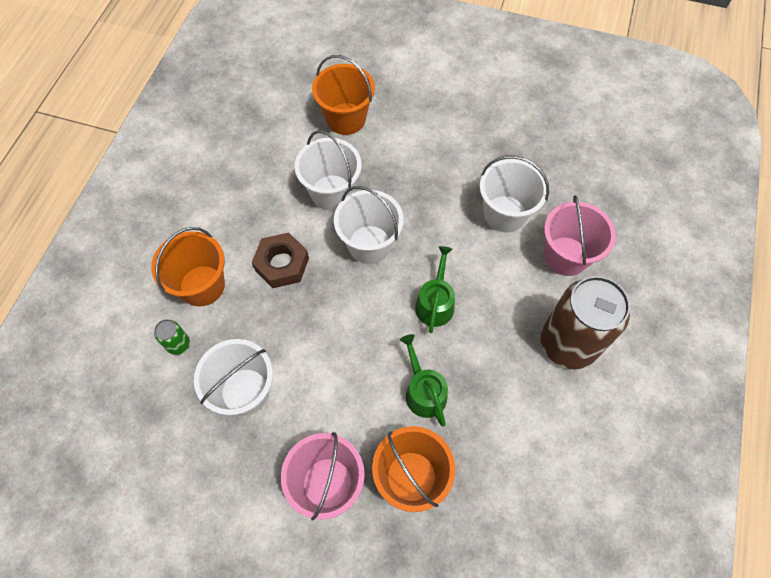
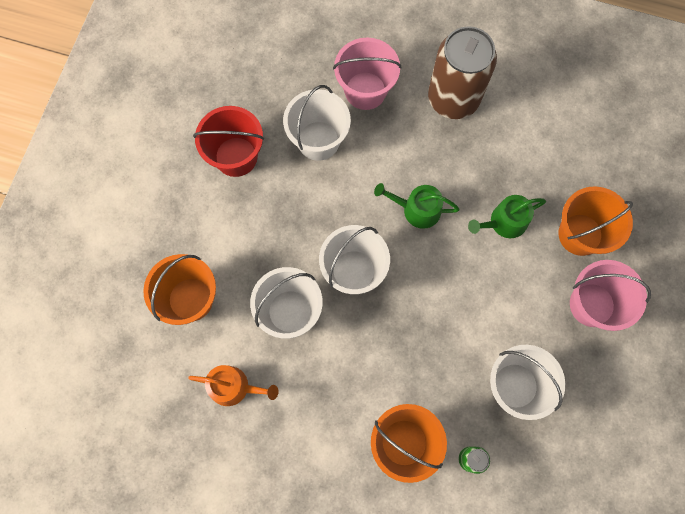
camera: 90 degrees left, 10 degrees up
brown nut [252,233,309,288] -> none
none -> orange watering can [188,365,279,406]
none -> red bucket [193,106,264,177]

